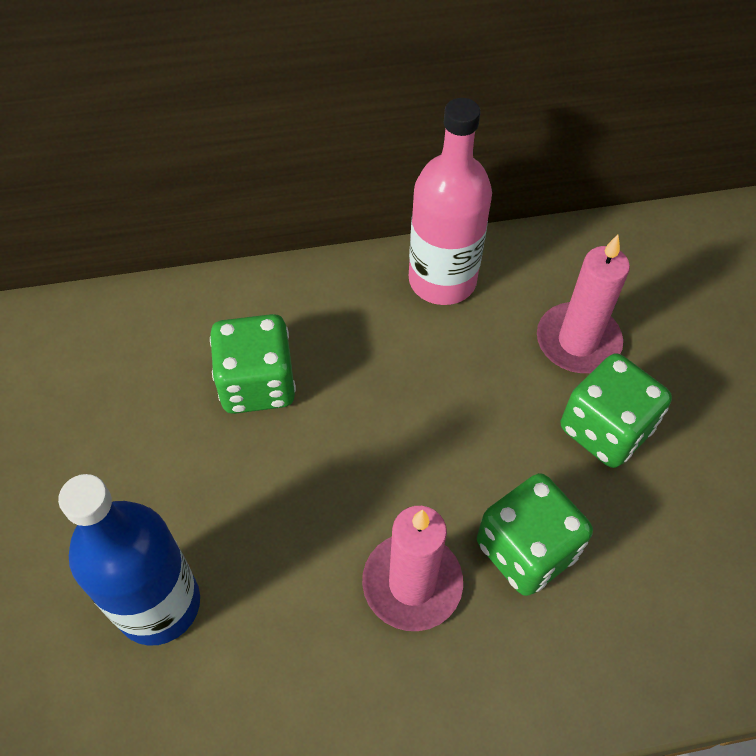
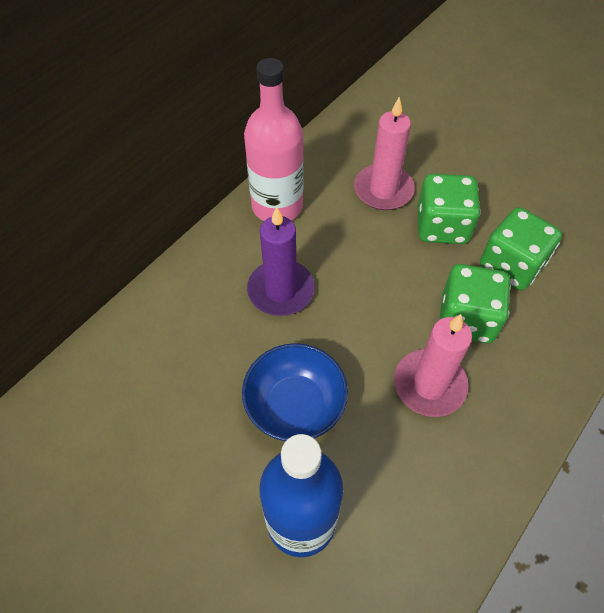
camera: 40 degrees left, 0 degrees up
green dice [210,314,296,414] -> green dice moved to [480,207,562,290]
none -> blue bowl [242,343,348,441]
none -> purple candle [247,206,315,316]

